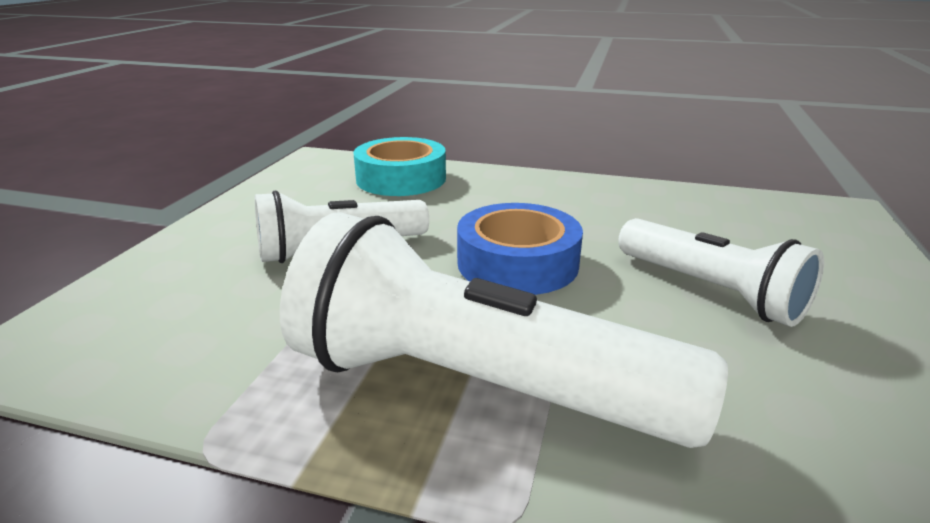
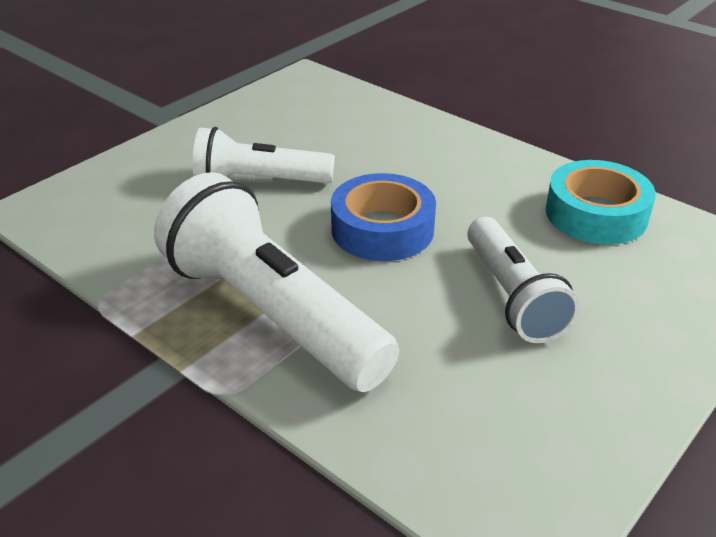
camera: 25 degrees right, 10 degrees up
turquoise tape [354,137,446,196] -> turquoise tape moved to [545,160,656,245]

